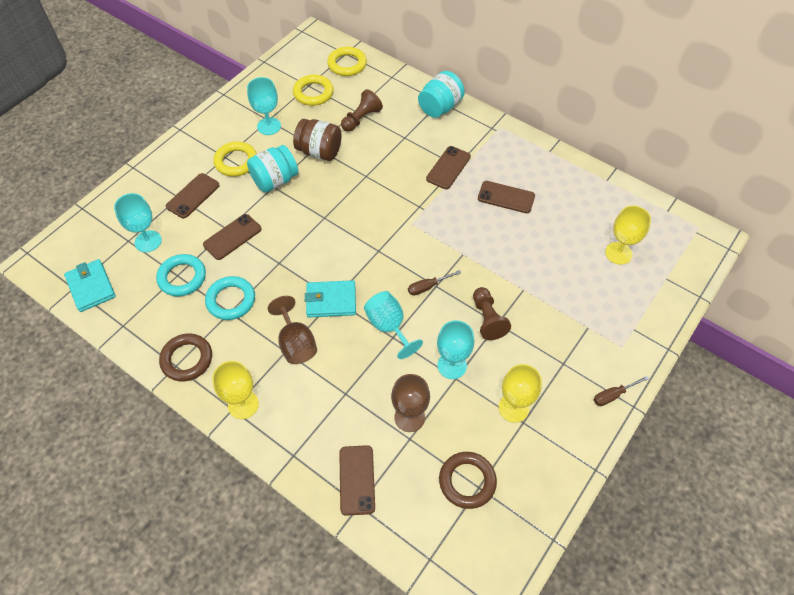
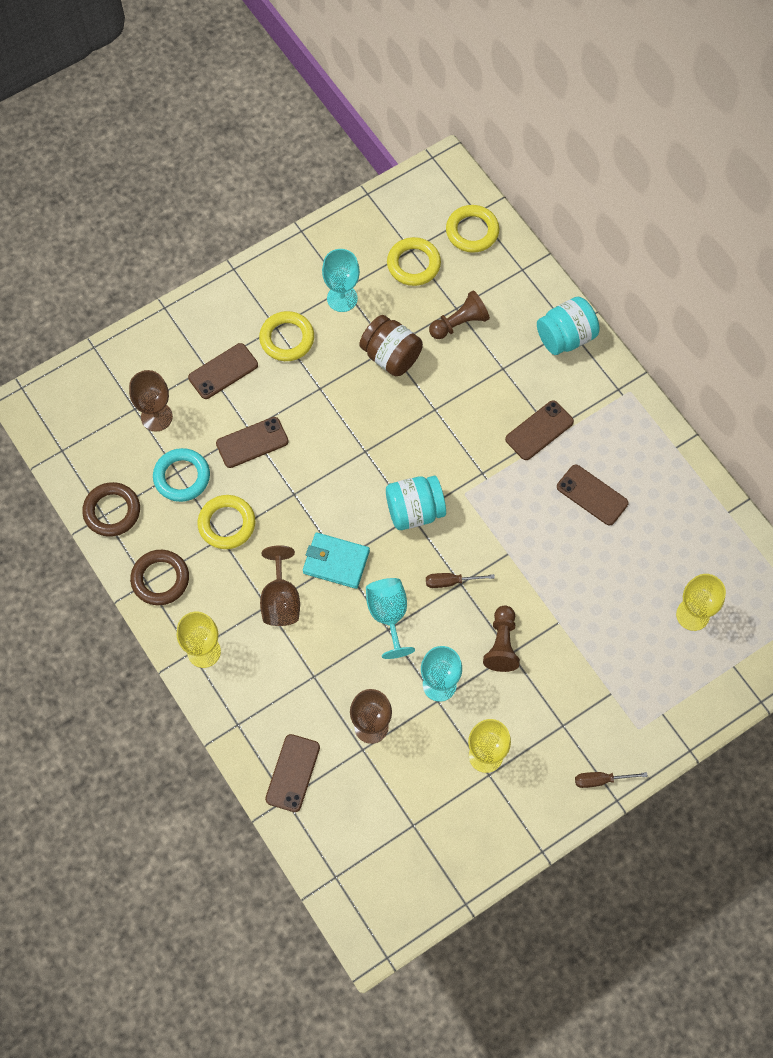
camera: 20 degrees right, 10 degrees up
turquoise wallet [64,259,116,312] -> none
turquoise goblet [114,193,162,252] -> brown goblet [129,370,173,432]
turquoise ring [205,276,255,320] -> yellow ring [197,495,255,549]
turquoise jar [247,145,298,193] -> turquoise jar moved to [386,476,446,530]
brown ring [439,452,497,509] -> brown ring moved to [82,482,140,537]

